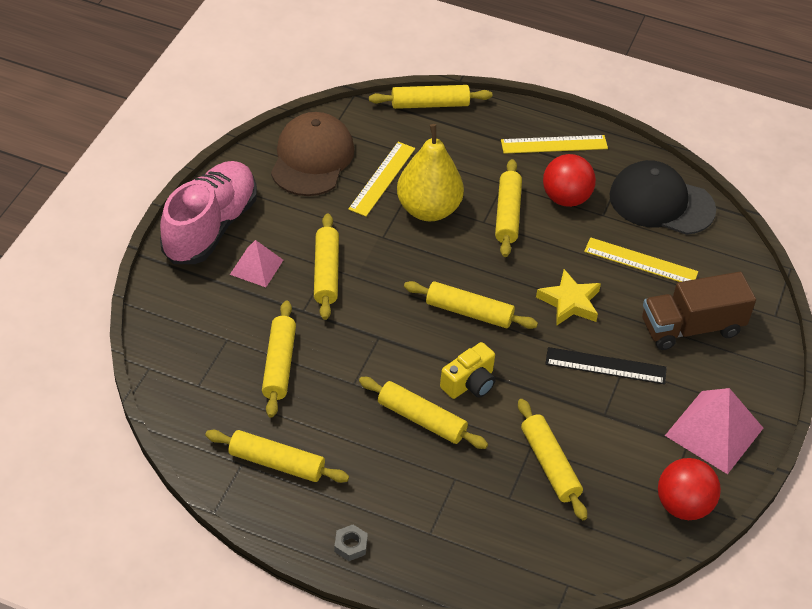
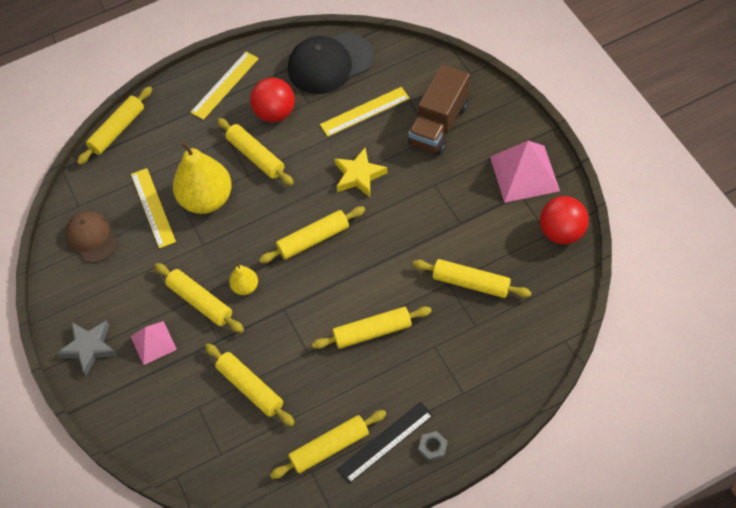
camera: 40 degrees left, 10 degrees up
pink shoe [160,161,257,264] -> grey star [57,320,117,376]
brown cap [271,112,355,196] -> brown cap [65,211,118,263], size x0.64
yellow camera [440,342,495,399] -> none
black ruler [545,347,667,384] -> black ruler moved to [337,402,433,484]
none -> yellow pear [229,261,258,295]

